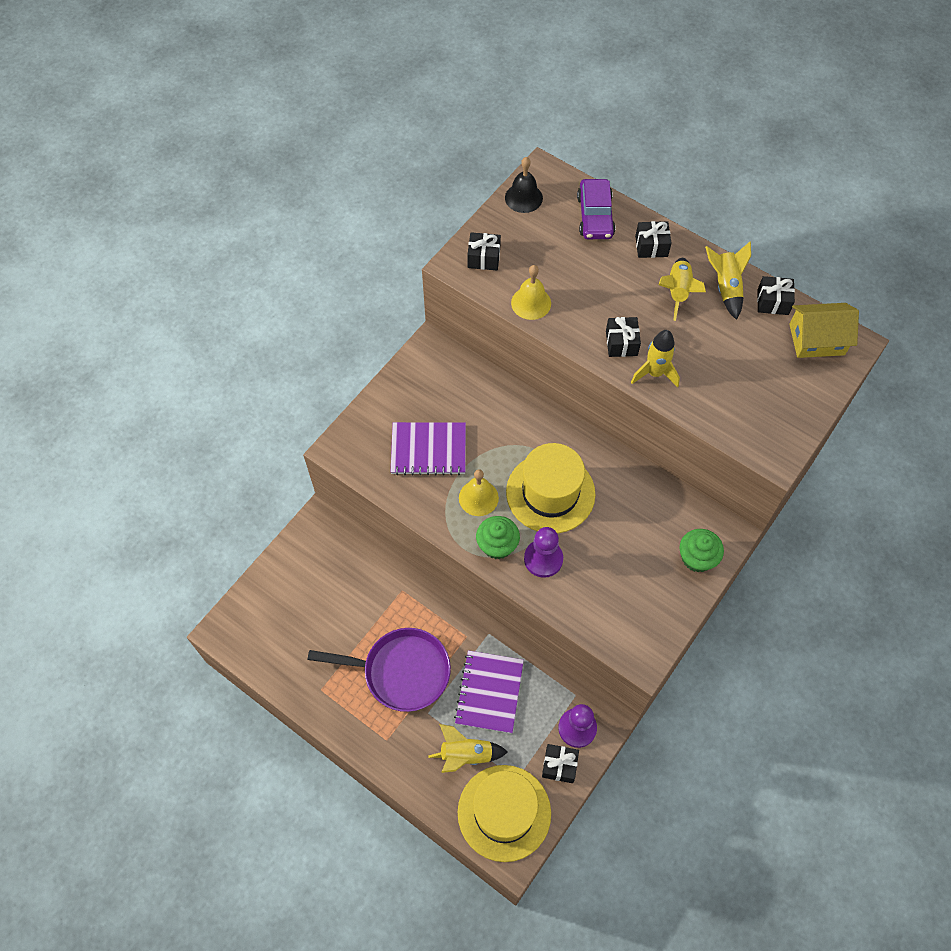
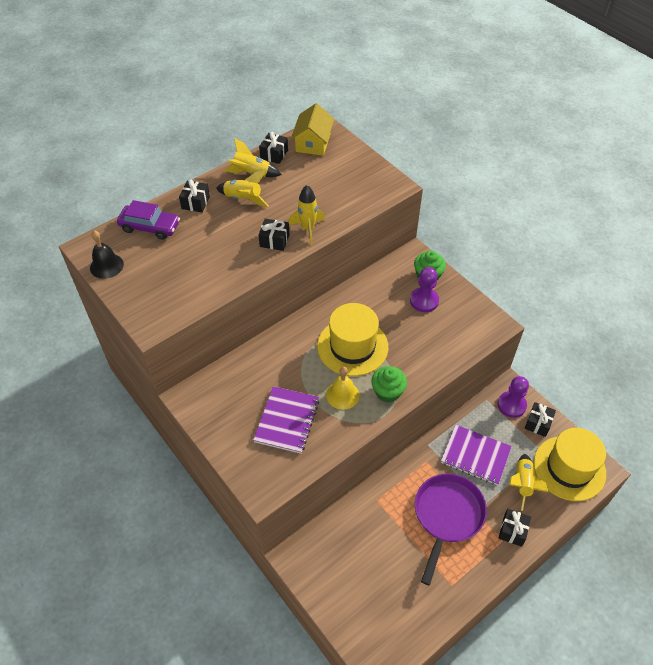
camera: 75 degrees left, 10 degrees down
black gift [467,232,501,270] -> black gift moved to [499,509,531,547]
yellow bell [511,265,551,320] -> none
purple pawn [524,527,563,578] -> purple pawn moved to [410,267,439,312]

